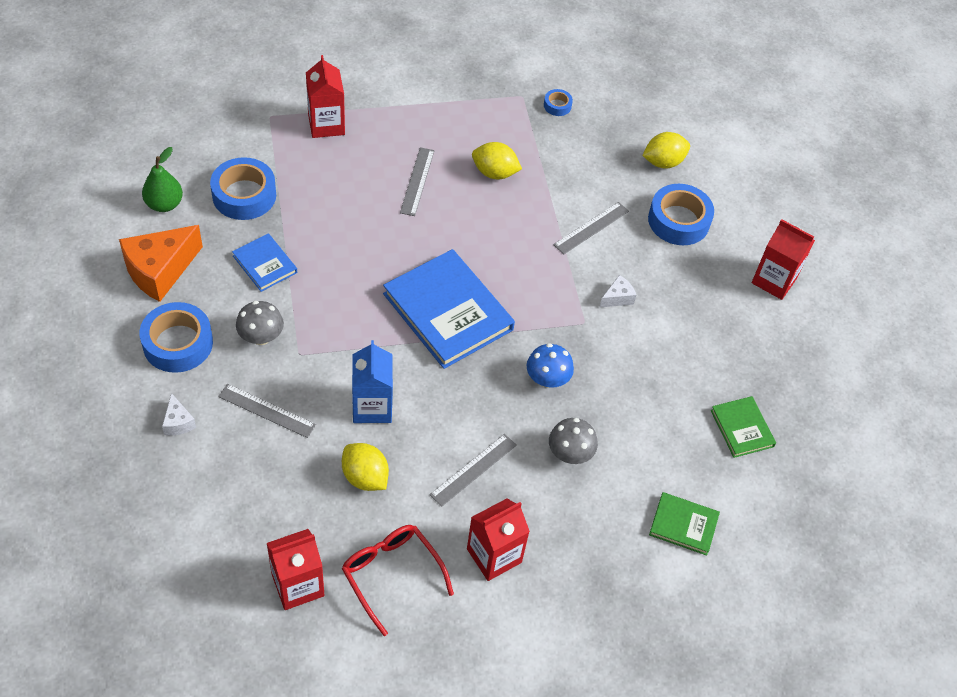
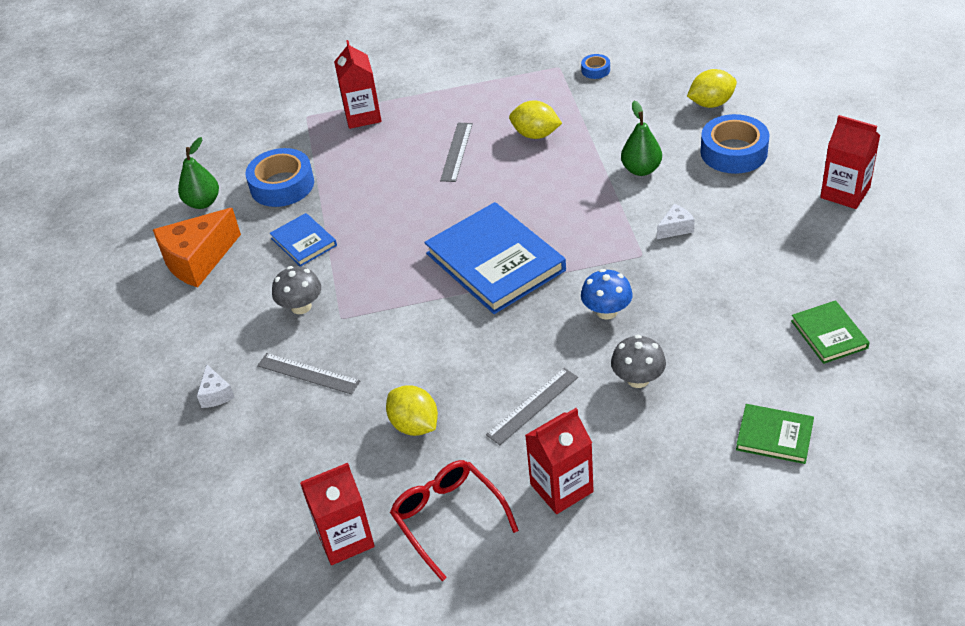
camera: 10 degrees right, 10 degrees down
blue tape [139,302,213,373] -> none
blue carton [352,340,393,423] -> none
grey ruler [553,202,629,254] -> green pear [621,101,662,176]

